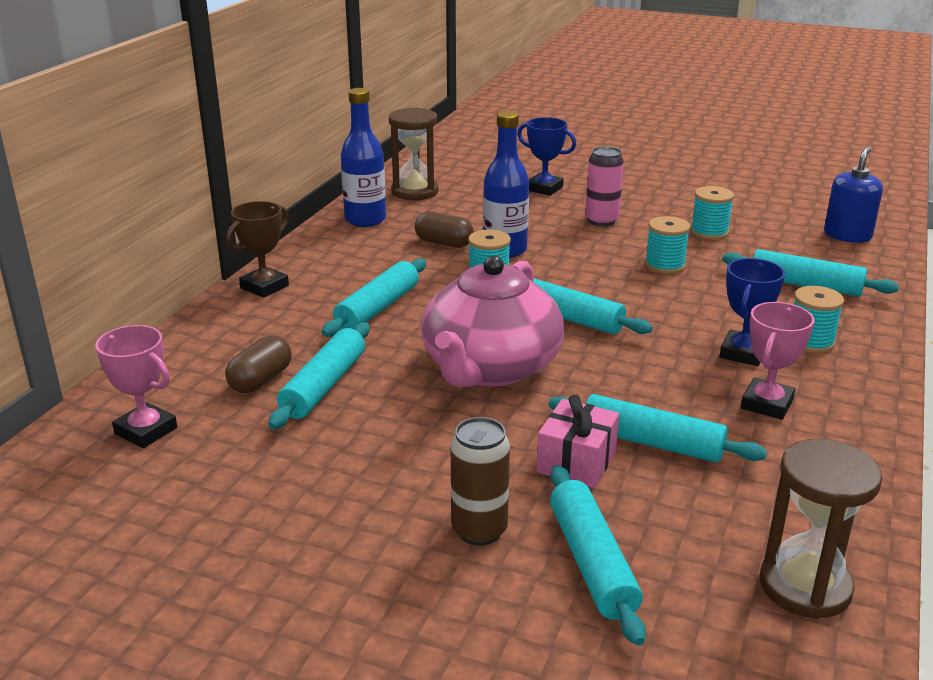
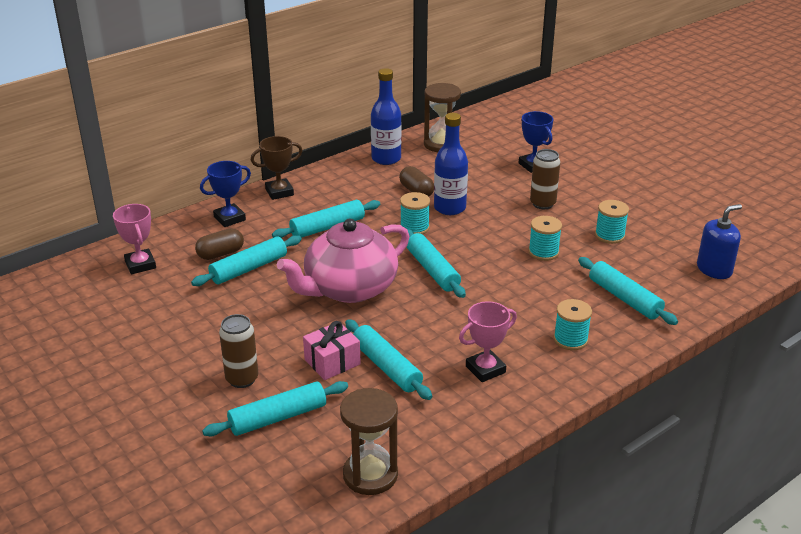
camera: 30 degrees right, 5 degrees up
turquoise rolling pin [550,465,646,646] -> turquoise rolling pin turned 45 degrees clockwise [202,381,348,436]
pink can [585,146,624,226] -> brown can [530,149,560,209]
blue trophy [719,258,785,366] -> blue trophy moved to [200,161,251,227]

